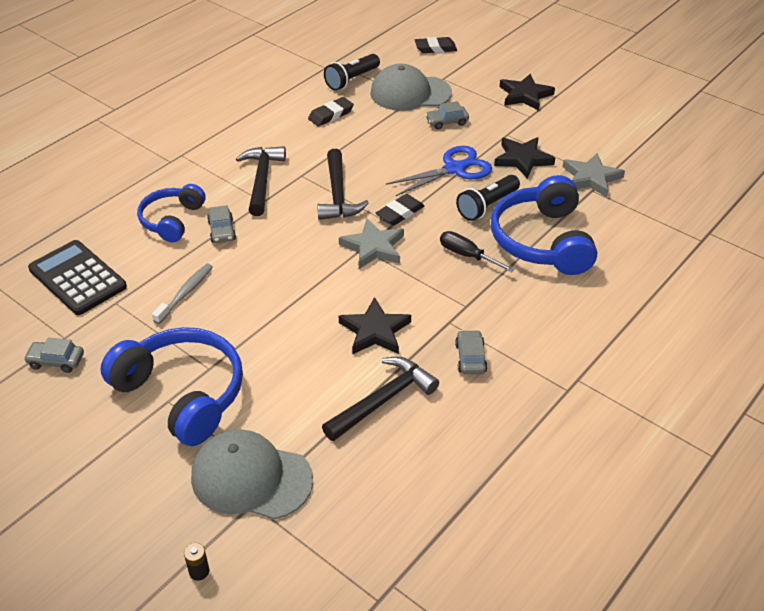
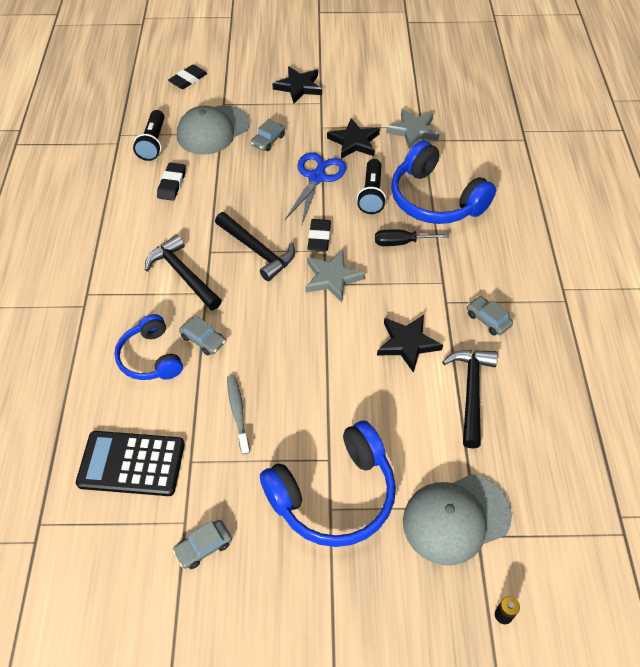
camera: 40 degrees left, 10 degrees up
blue headphones [100,327,243,446] -> blue headphones turned 150 degrees clockwise [260,420,396,547]

